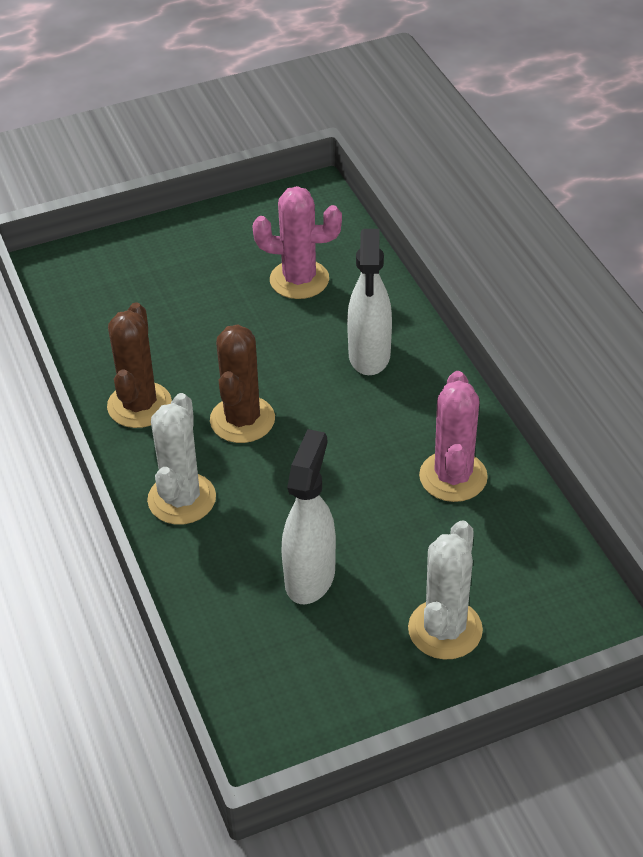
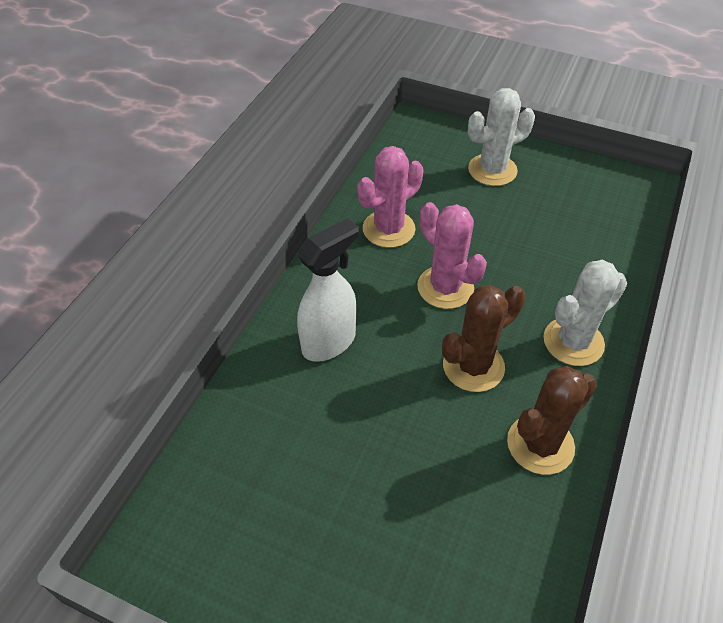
camera: 135 degrees left, 5 degrees up
pink cactus [253,186,342,299] -> pink cactus moved to [417,202,487,309]
white spray bottle [281,429,336,604] -> none

